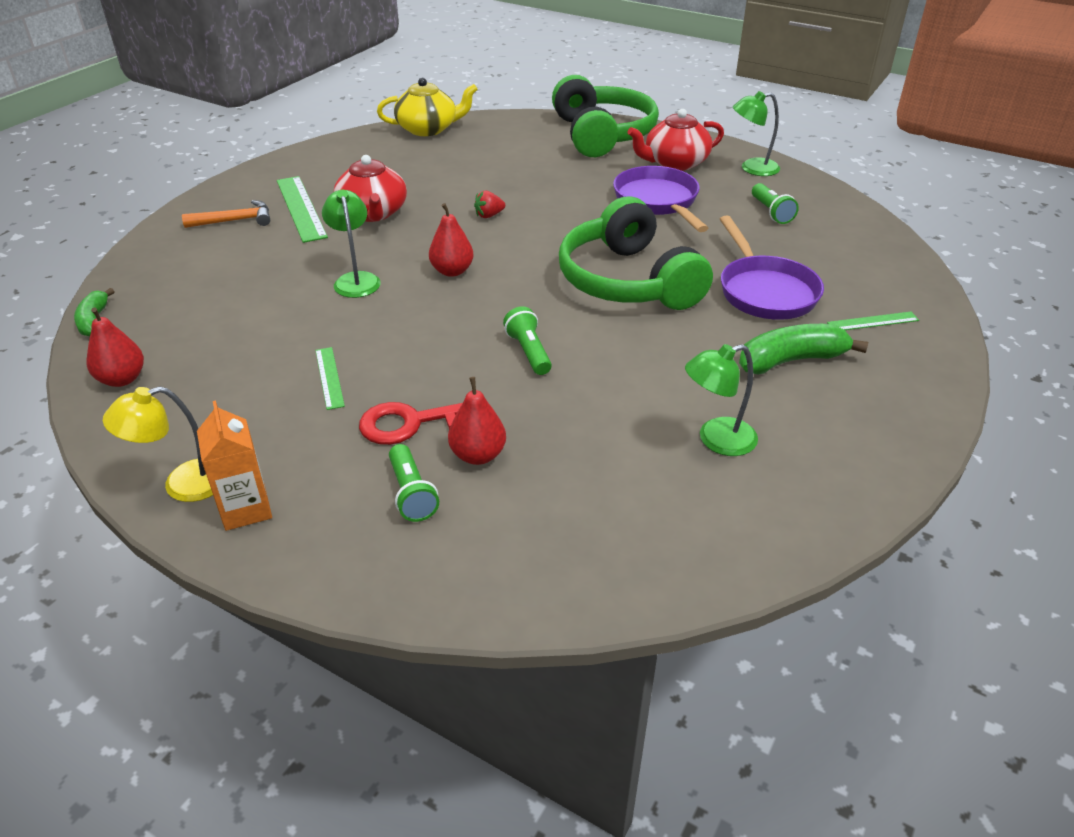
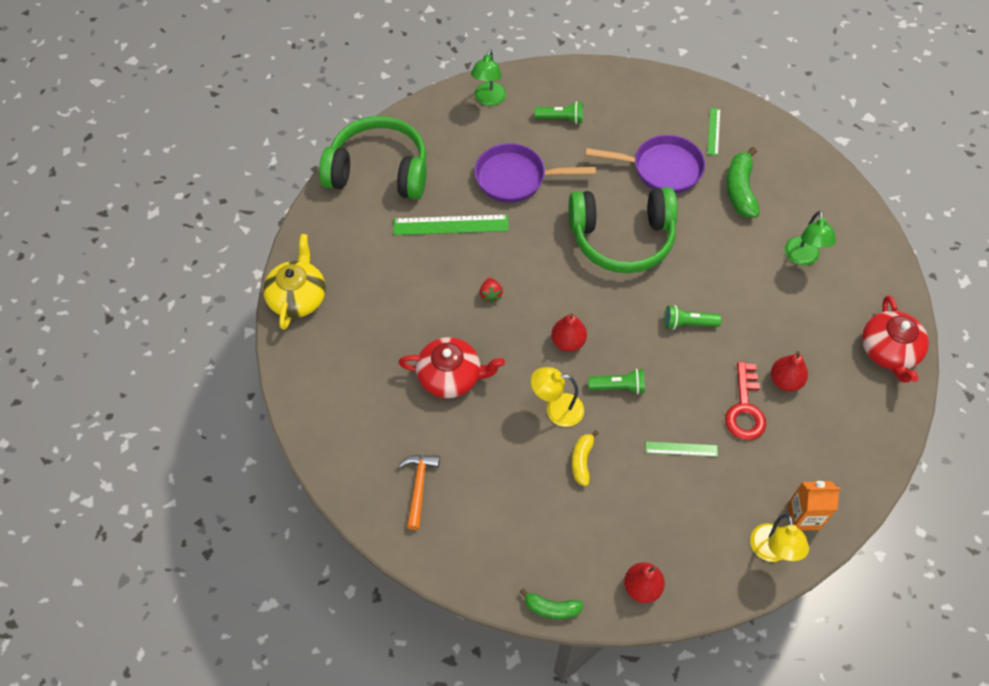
camera: 70 degrees left, 20 degrees up
green ruler [277,176,328,243] -> green ruler moved to [393,214,509,235]
green lamp [322,190,381,298] -> yellow lamp [531,367,584,427]
green flashlight [389,444,439,522] -> green flashlight moved to [588,369,645,394]
red teapot [627,109,724,171] -> red teapot moved to [862,295,929,383]
none -> yellow banana [572,430,599,486]

